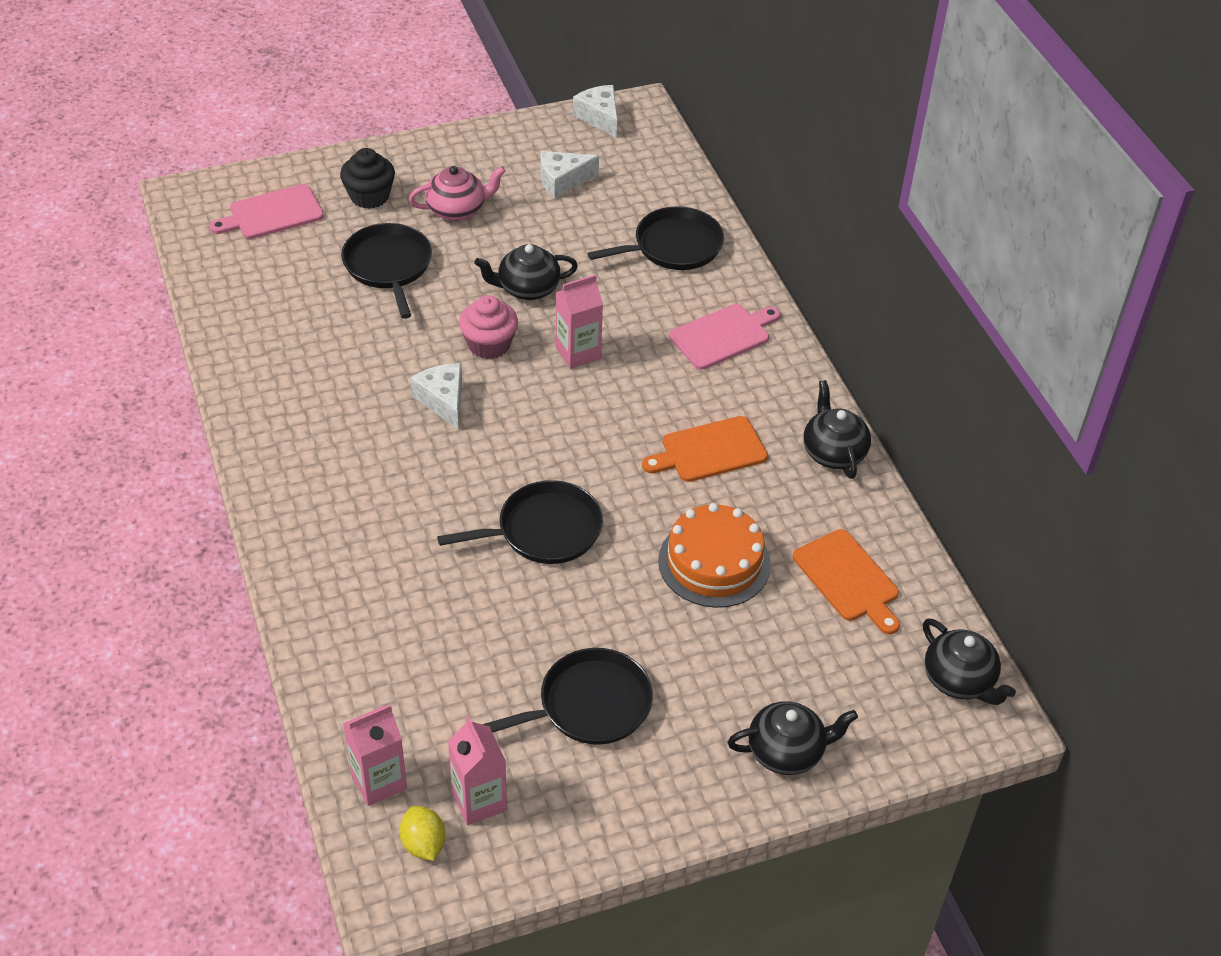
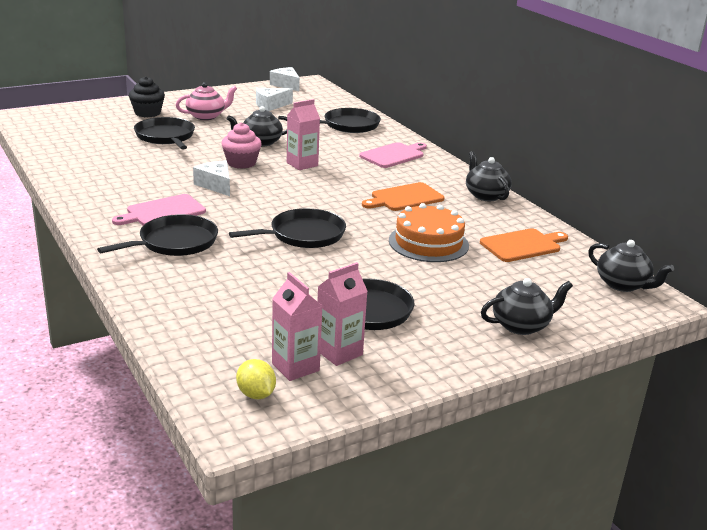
camera: 10 degrees left, 20 degrees down
pink cutting board [209,184,324,239] -> pink cutting board moved to [112,194,206,225]
pink carton [343,704,407,806] -> pink carton moved to [317,262,368,366]
orange cutting board [793,529,900,634] -> orange cutting board turned 75 degrees counterclockwise [480,228,568,262]
none -> black pan [97,214,218,256]

